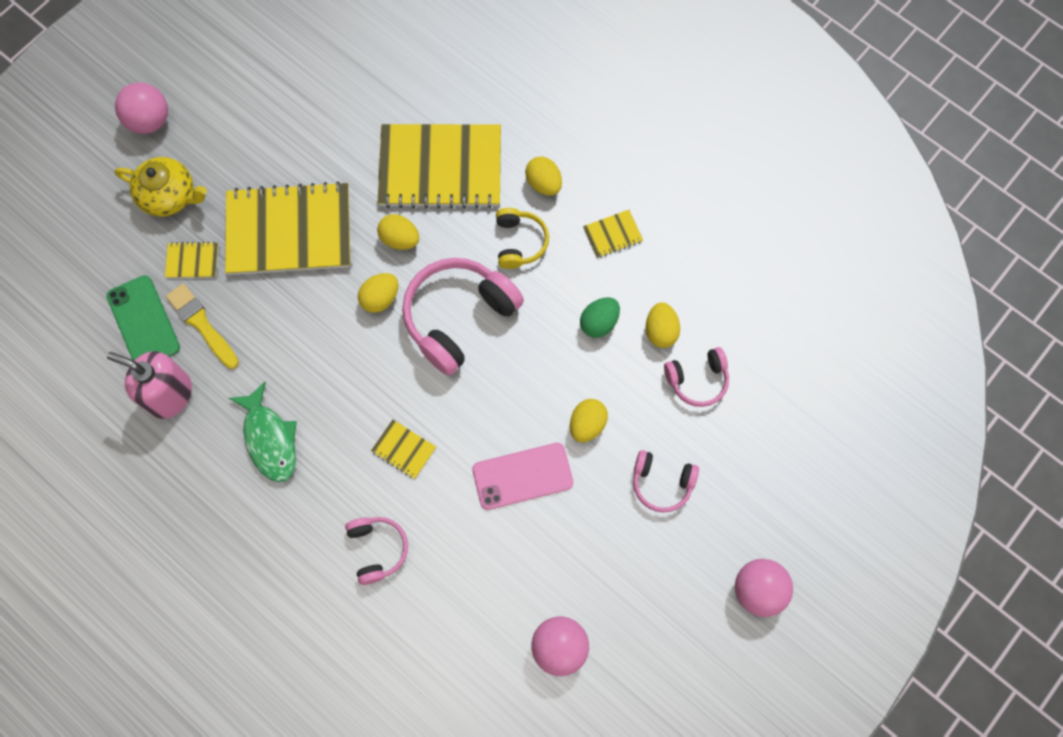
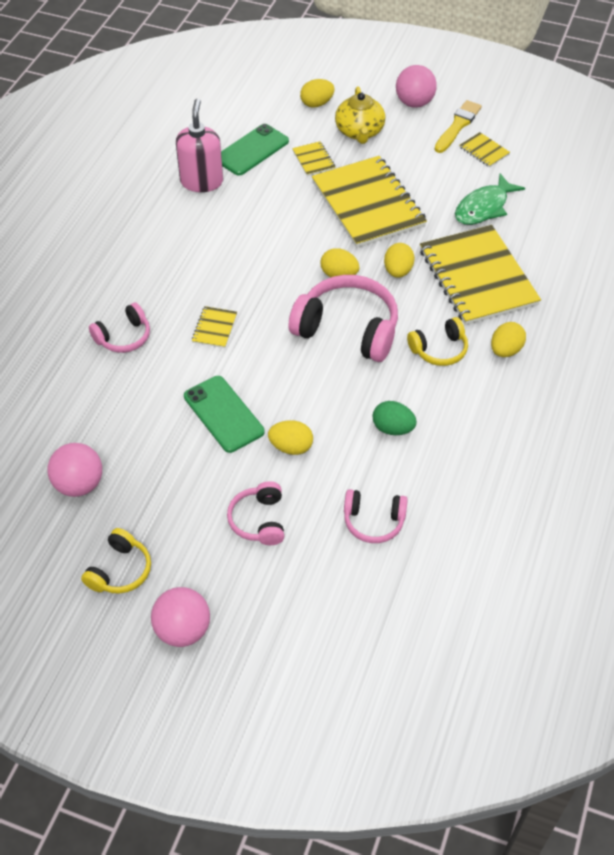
camera: 70 degrees right, 20 degrees down
yellow brush [166,283,239,369] -> yellow brush moved to [434,100,482,153]
green fish [229,382,297,482] -> green fish moved to [455,173,525,225]
pink phone [472,443,573,510] -> green phone [184,376,264,453]
yellow notebook [583,210,643,258] -> yellow notebook moved to [460,132,510,167]
yellow egg [646,302,680,348] -> yellow egg moved to [300,79,335,108]
pink headphones [664,347,729,407] -> pink headphones turned 45 degrees counterclockwise [344,489,408,543]
none -> yellow headphones [81,528,151,594]

